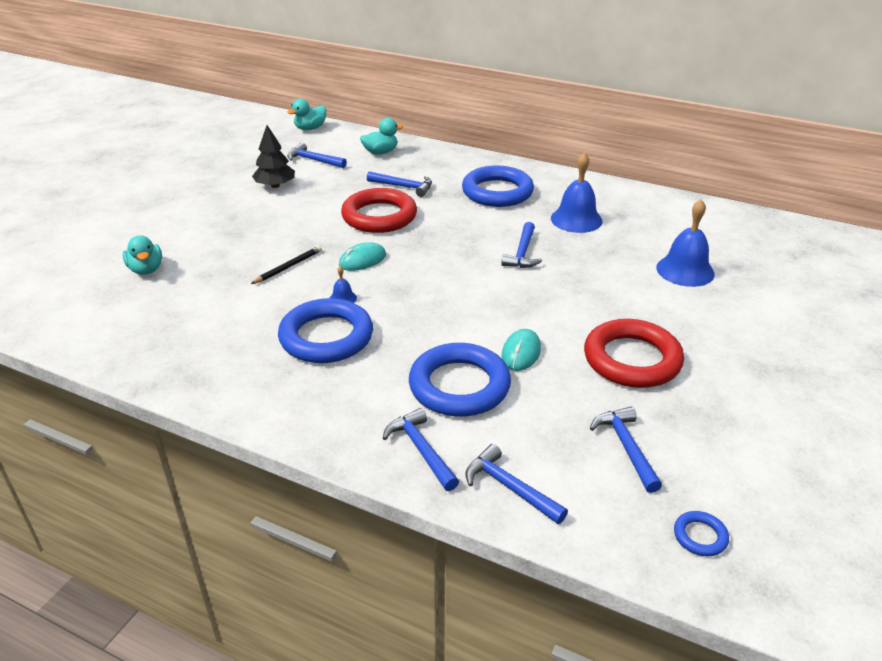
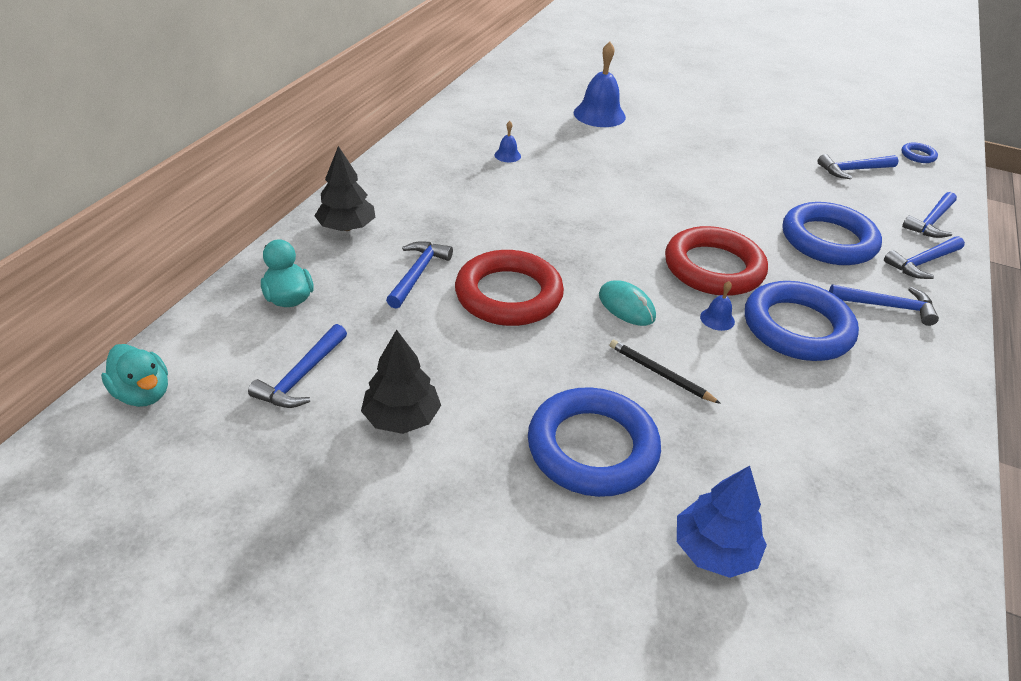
camera: 95 degrees left, 5 degrees up
turquoise duck [122,235,162,275] -> blue tree [677,466,767,578]
blue ring [462,166,534,207] -> blue ring moved to [528,387,661,497]
blue hammer [501,222,542,268] -> blue hammer moved to [829,285,939,326]
turquoise mouse [502,329,541,371] -> none
blue bell [551,152,603,233] -> blue bell [495,121,521,162], size x0.46
red ring [584,319,684,388] -> red ring moved to [665,226,768,296]
none -> black tree [314,146,375,231]

